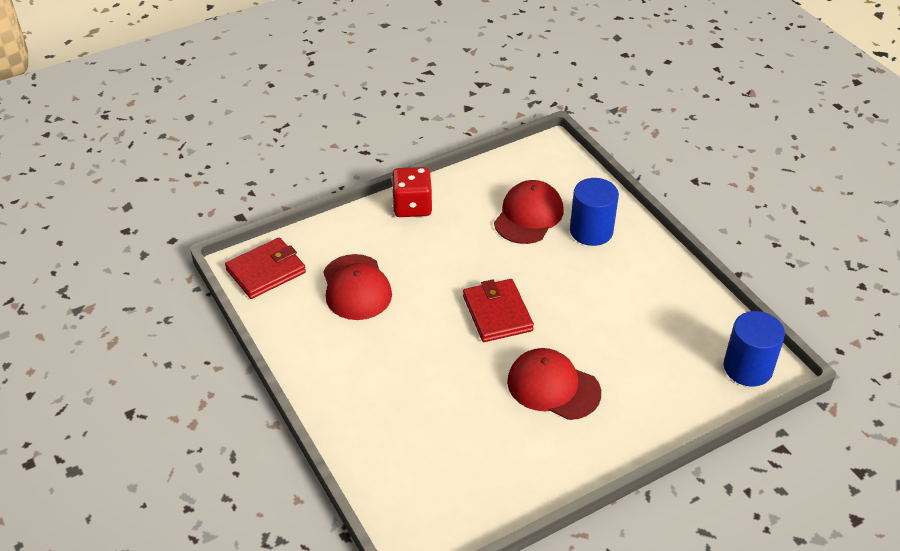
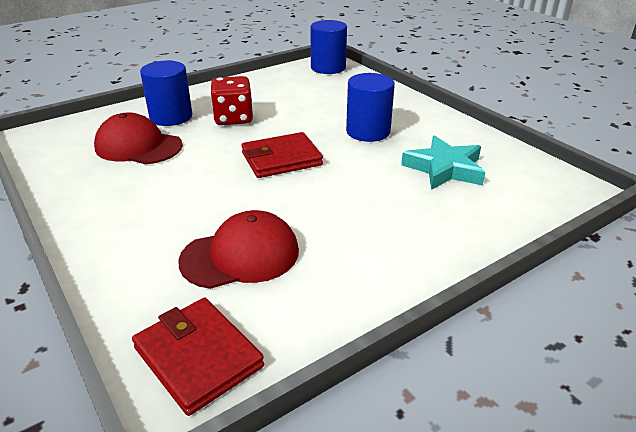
camera: 95 degrees left, 10 degrees down
red dice [391,167,433,217] -> red dice moved to [211,76,253,125]
red cap [507,348,601,420] -> blue cylinder [346,73,395,142]
none -> turquoise star [401,135,485,190]

